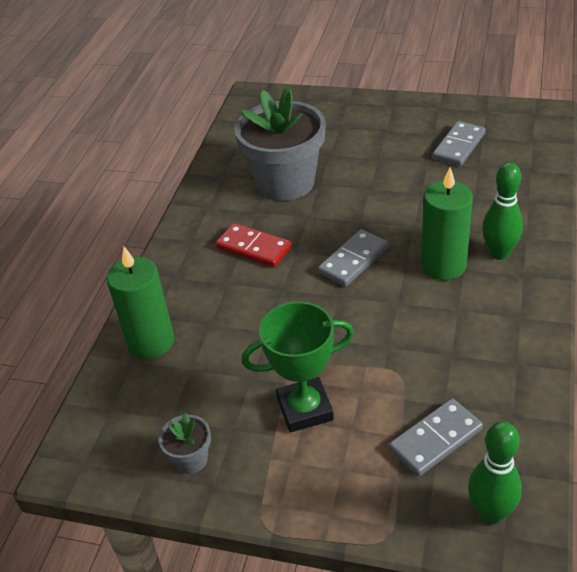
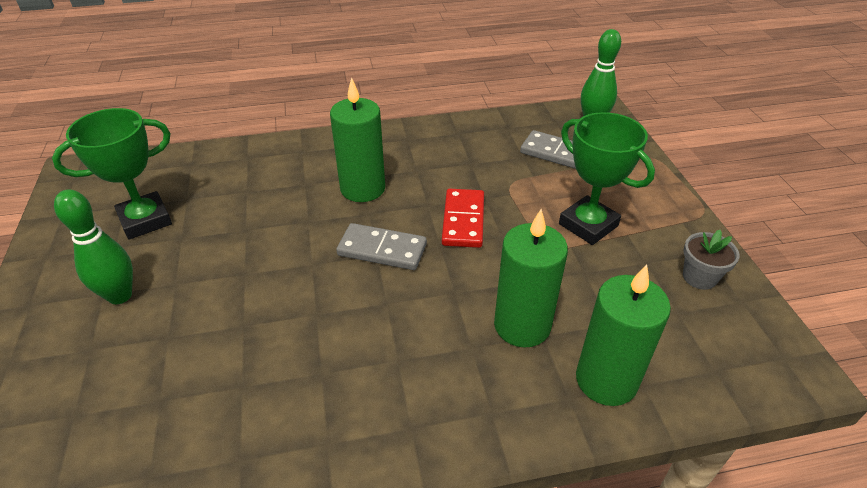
camera: 120 degrees left, 0 degrees up
red domino [216,223,292,267] -> red domino moved to [442,189,484,248]
grey flower pot [234,87,326,201] -> none
grey domino [432,121,486,166] -> green trophy [52,108,172,239]
green bowling pin [482,162,523,260] -> green bowling pin moved to [54,190,133,304]
none -> green candle [494,209,568,348]

